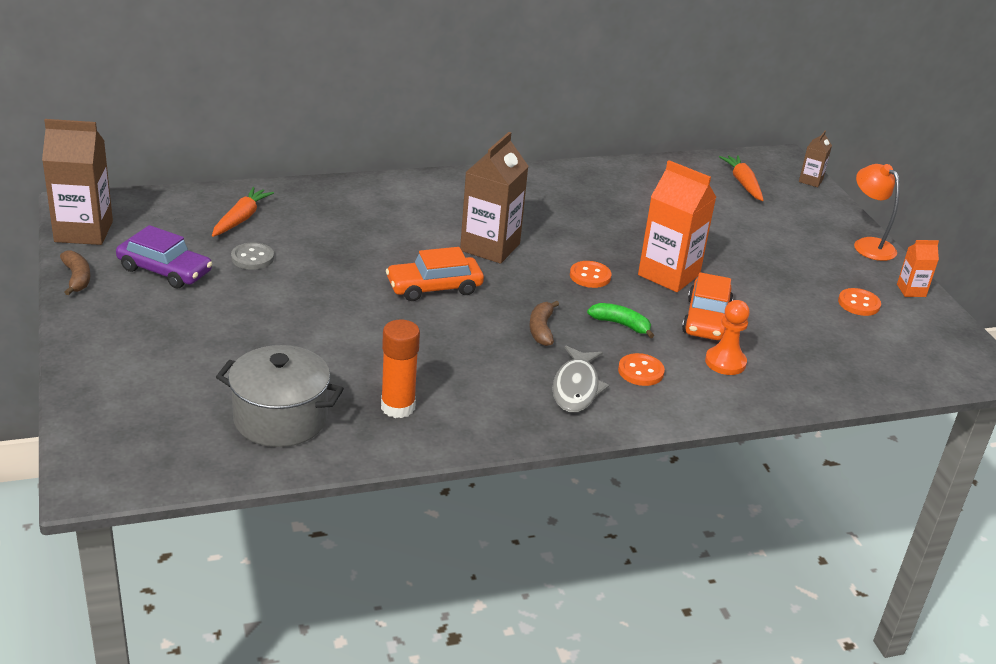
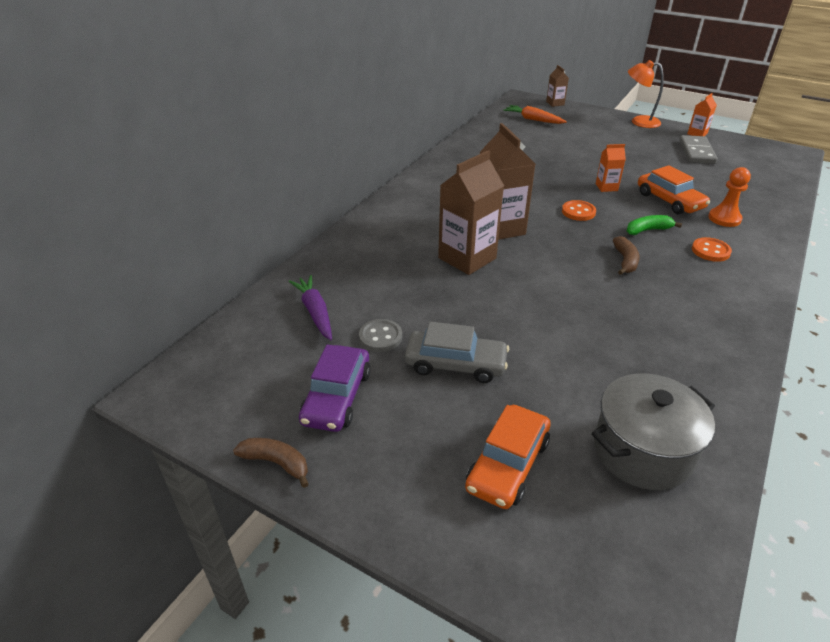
camera: 40 degrees left, 5 degrees up
brown carton [42,119,113,245] -> brown carton moved to [438,150,504,275]
purple car [116,225,212,289] -> purple car turned 120 degrees clockwise [299,344,371,432]
orange carrot [212,187,274,237] -> purple carrot [289,275,332,340]
orange glue stick [381,319,420,418] -> none
orange car [386,247,484,301] -> orange car moved to [465,405,551,509]
brown banana [529,301,559,346] -> brown banana turned 135 degrees counterclockwise [613,236,640,275]
grey fish [552,346,609,412] -> none
orange carton [638,160,716,292] -> orange carton [596,144,626,192], size x0.50
orange button [838,288,881,316] -> grey domino [679,135,718,164]
none -> grey car [405,321,509,383]

